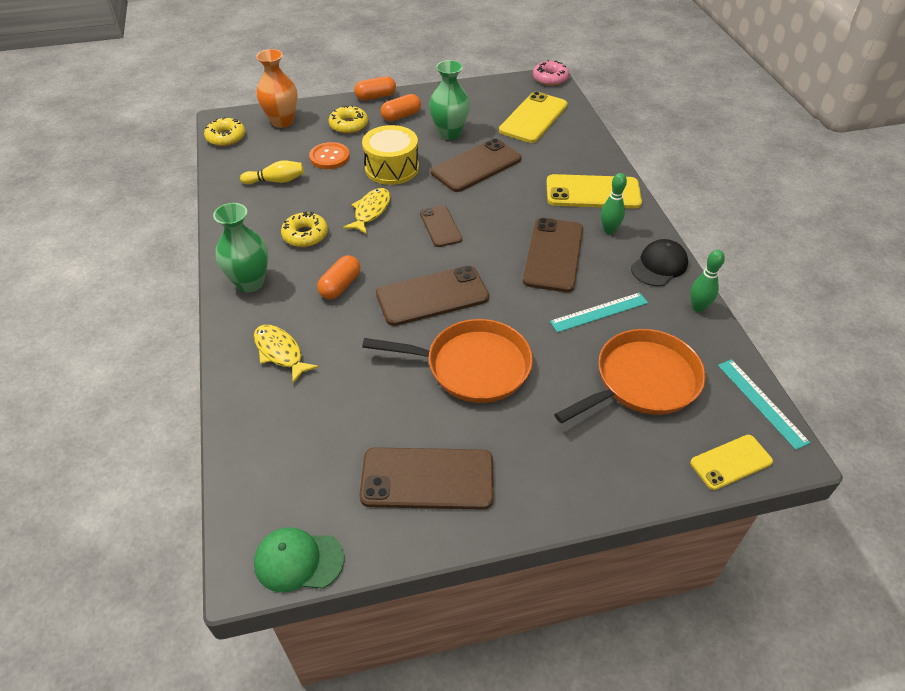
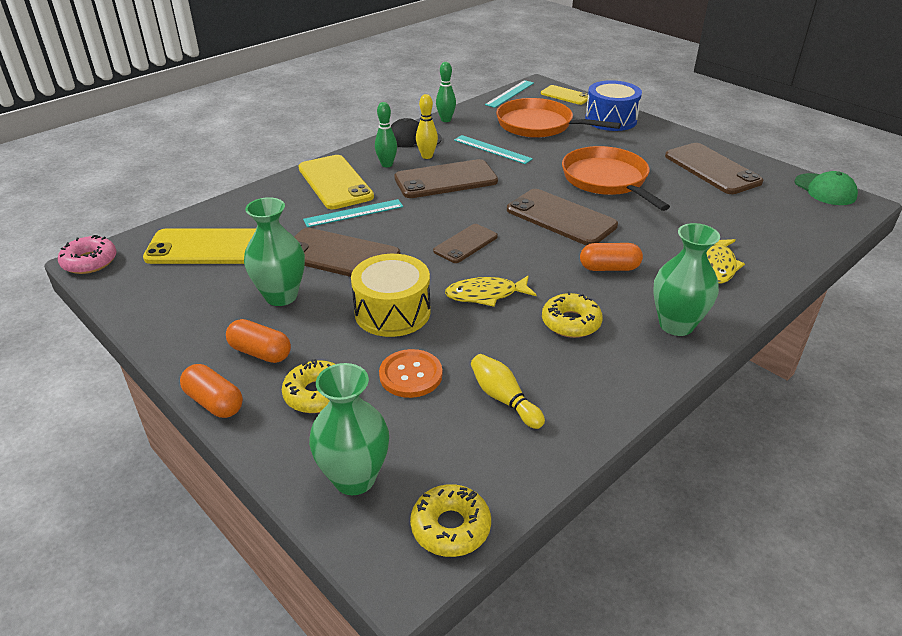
camera: 120 degrees left, 10 degrees down
orange vase [256,49,298,128] -> green vase [309,363,389,495]
none -> turquoise ruler [303,199,403,227]
none -> yellow bowling pin [416,94,438,159]
none -> blue drum [585,80,642,131]

